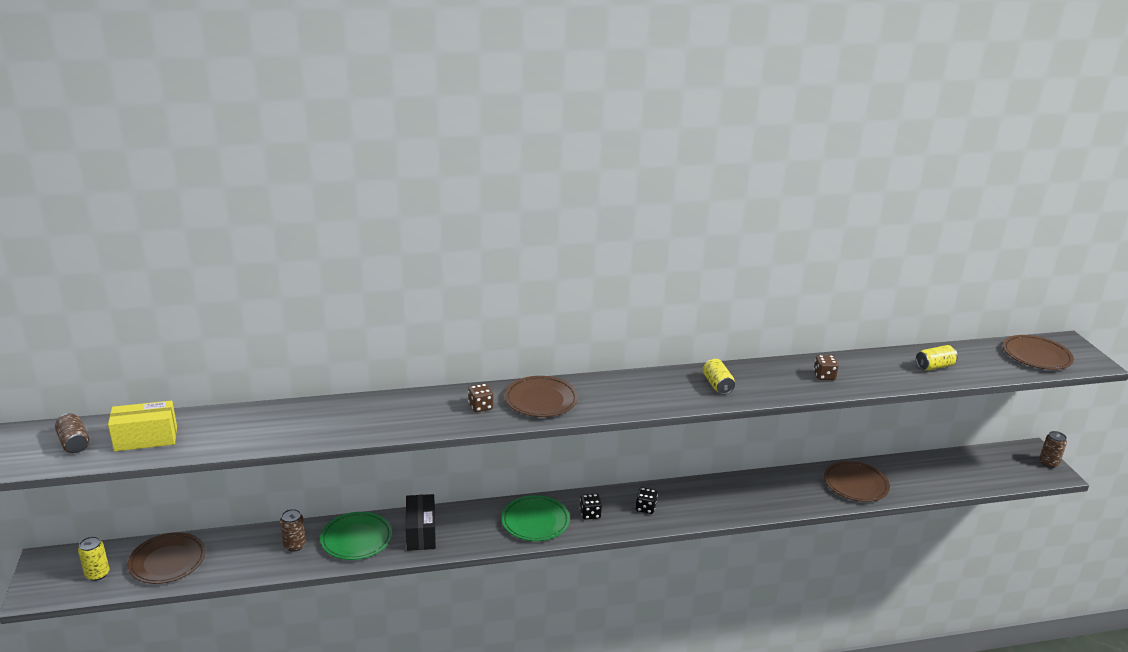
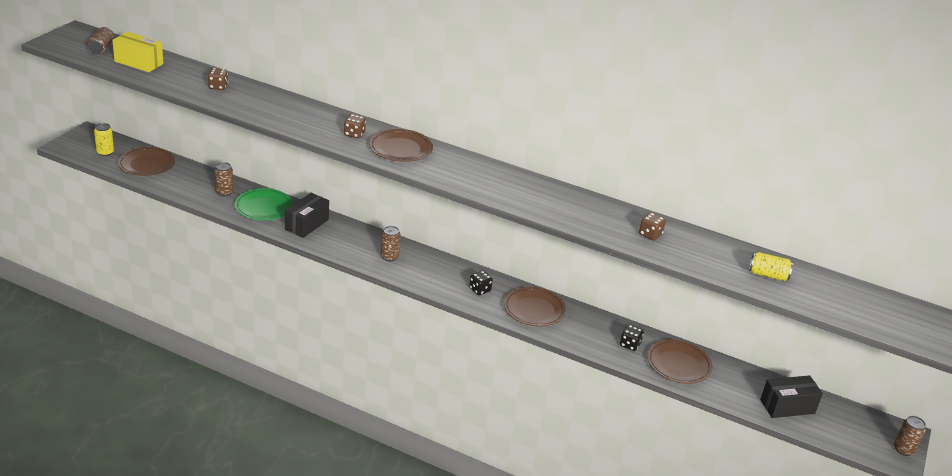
camera: 35 degrees right, 5 degrees up
green plate [501,495,570,541] -> brown can [380,226,401,261]
black dice [580,494,602,520] -> black dice moved to [620,325,644,351]
yellow can [703,359,735,395] -> none
brown plate [1003,335,1074,370] -> brown plate moved to [504,287,566,327]
none -> brown dice [208,68,228,90]
none -> black box [760,375,823,418]

